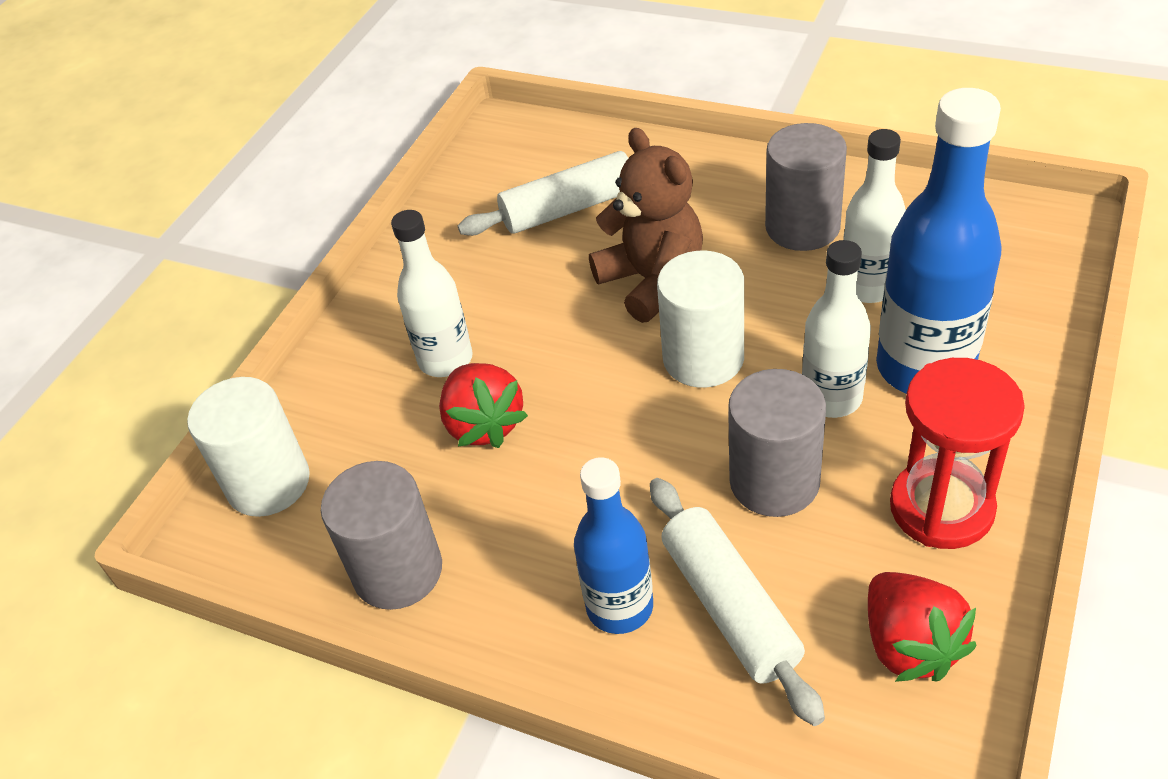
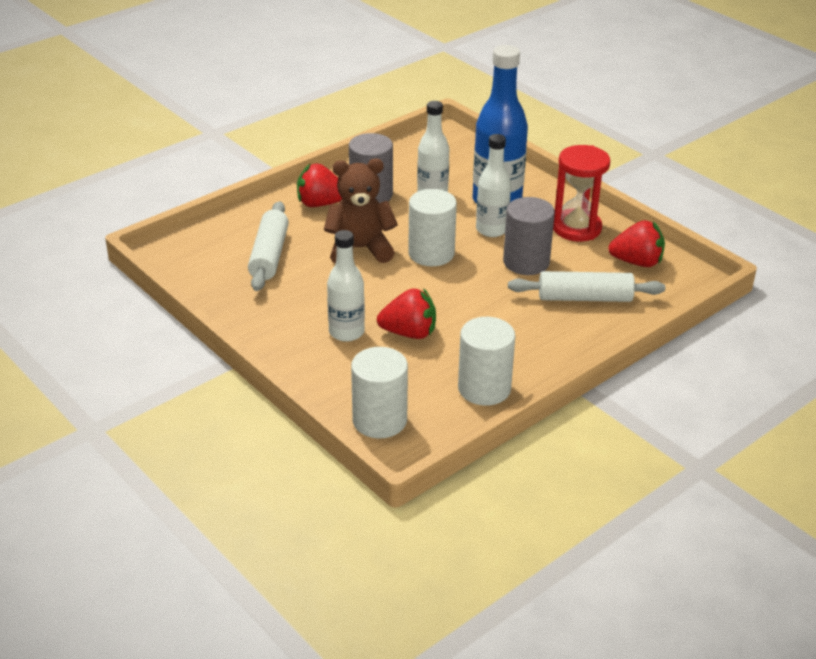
camera: 70 degrees left, 10 degrees down
grey cylinder [321,461,442,610] -> white cylinder [458,317,515,406]
blue bottle [574,457,653,634] -> none
none -> red strawberry [297,163,342,207]

